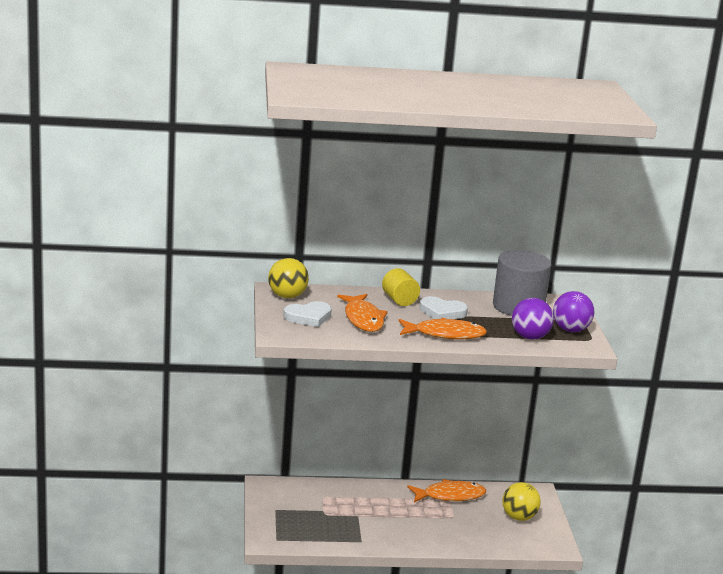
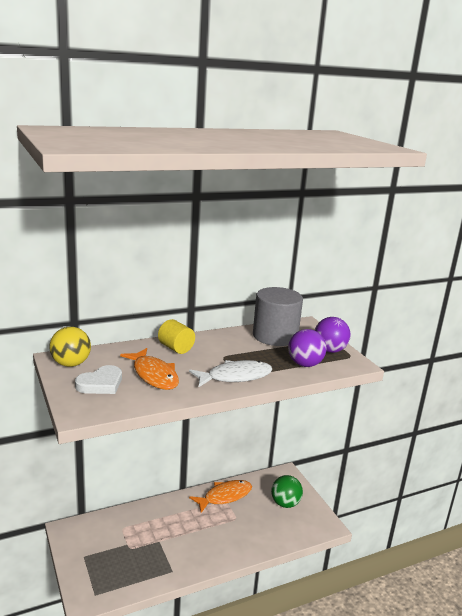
camera: 20 degrees left, 0 degrees up
orange fish [399,318,487,340] -> white fish [189,360,272,387]
white heart [420,296,468,319] -> none
yellow ball [502,482,541,521] -> green ball [271,475,303,508]

